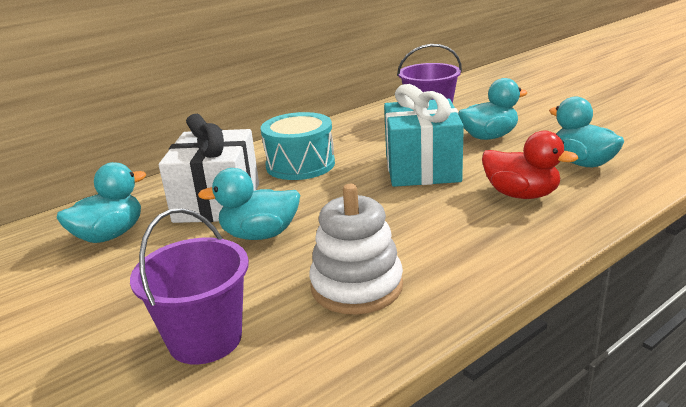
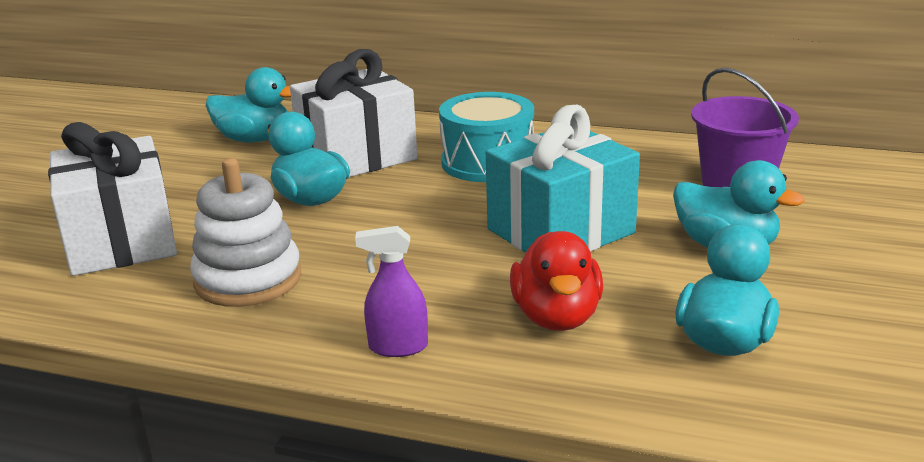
camera: 55 degrees right, 0 degrees up
purple bucket [130,208,249,365] -> white gift [48,122,177,276]
none -> purple spray bottle [355,226,428,357]

